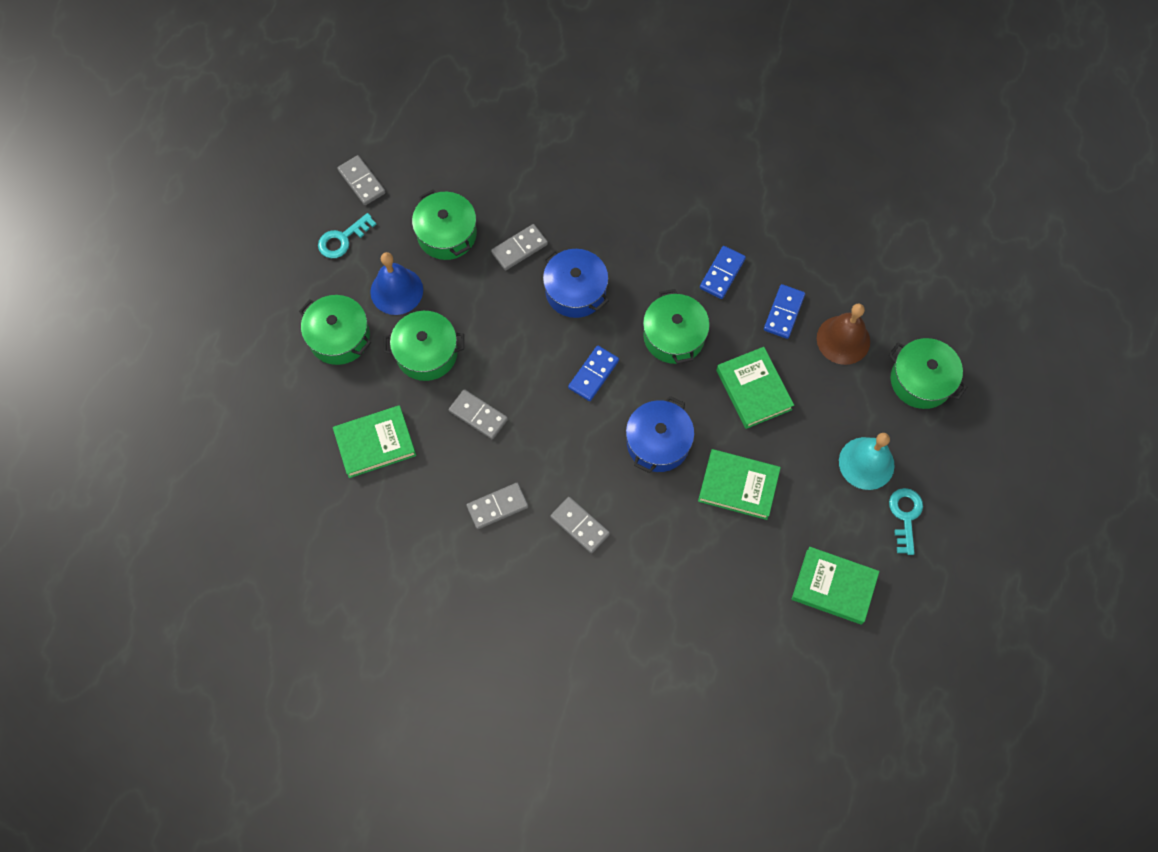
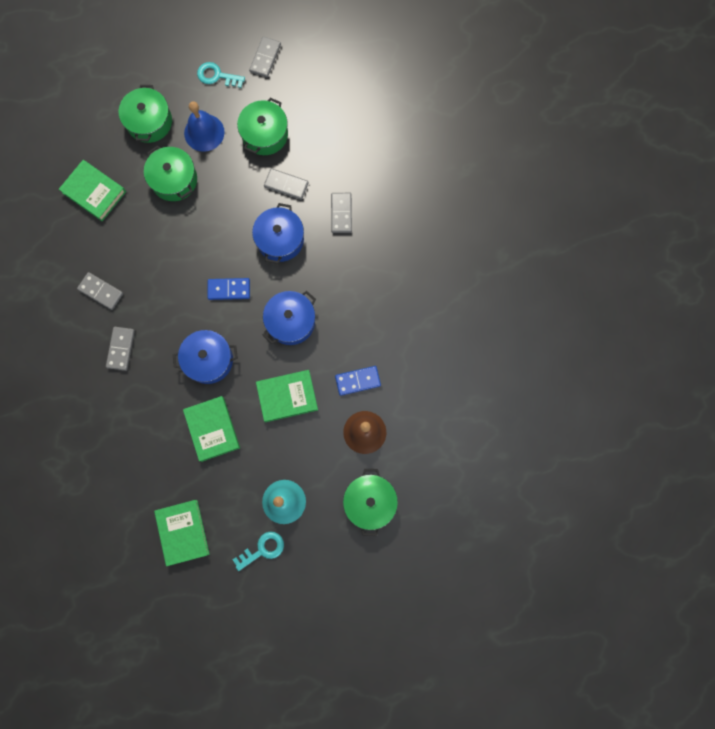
camera: 55 degrees right, 10 degrees up
grey domino [449,389,508,439] -> grey domino moved to [331,193,352,233]
green pot [643,289,710,364] -> blue pot [262,291,316,345]
blue domino [700,246,746,299] -> none
green book [716,347,794,429] -> green book turned 45 degrees clockwise [256,370,318,422]

